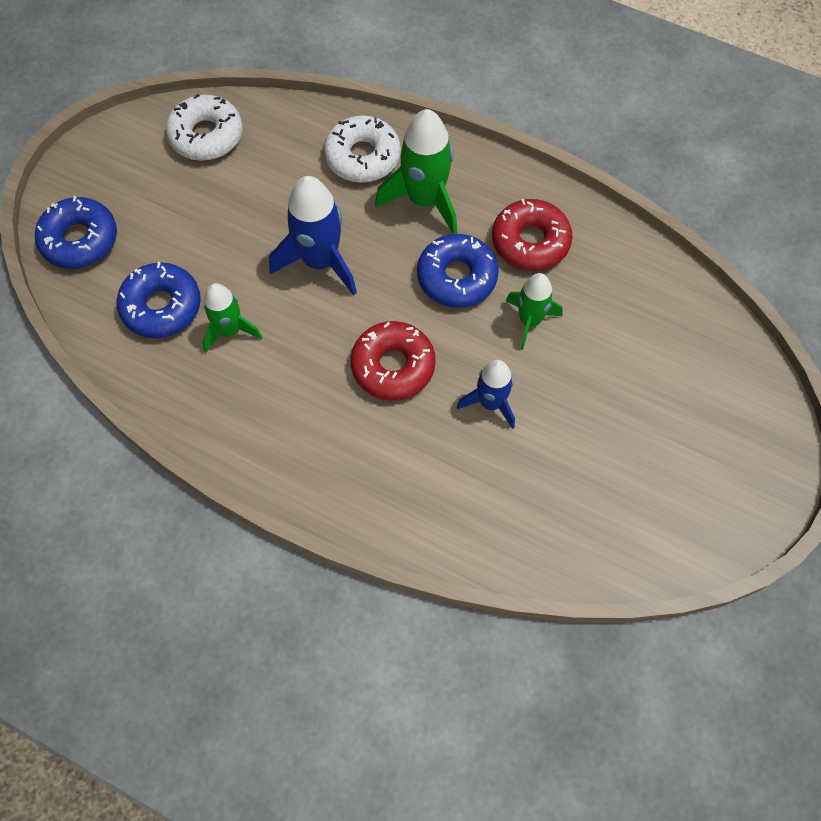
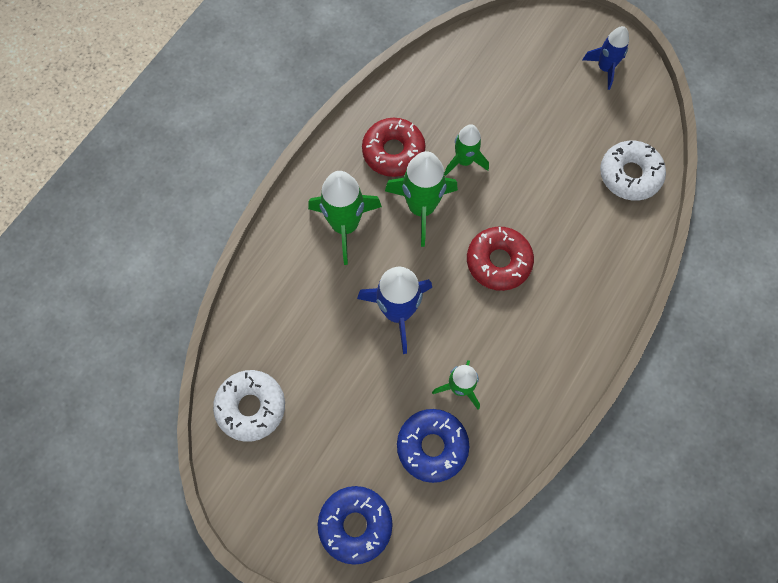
camera: 85 degrees left, 5 degrees up
white donut [324,115,401,183] -> white donut moved to [600,141,666,201]
blue donut [417,234,499,308] -> green rocket [385,151,458,247]
blue rocket [457,360,515,429] -> blue rocket moved to [582,26,629,90]

